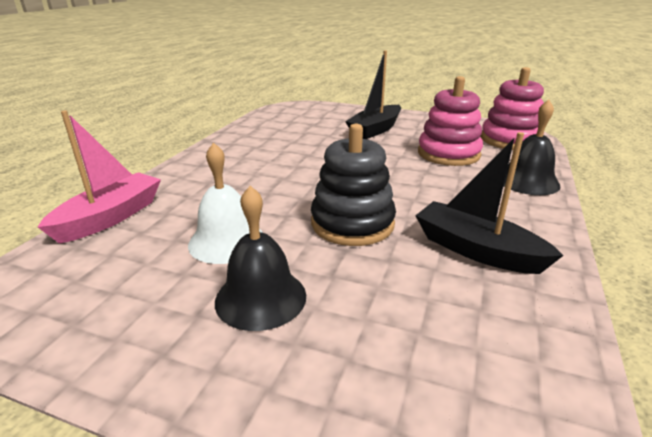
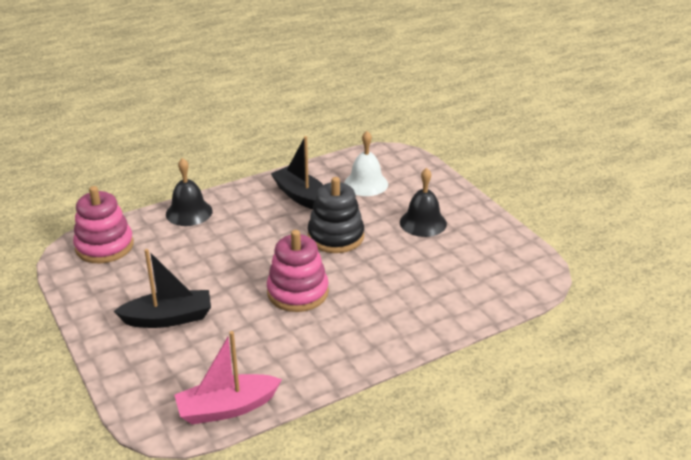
camera: 140 degrees left, 5 degrees up
pink boat [38,110,161,244] -> pink boat moved to [174,331,282,425]
white bell [188,142,263,264] -> white bell moved to [344,131,388,196]
black boat [415,132,563,274] -> black boat turned 150 degrees clockwise [271,136,323,210]
pink stacking toy [418,76,483,166] -> pink stacking toy moved to [267,230,329,312]

